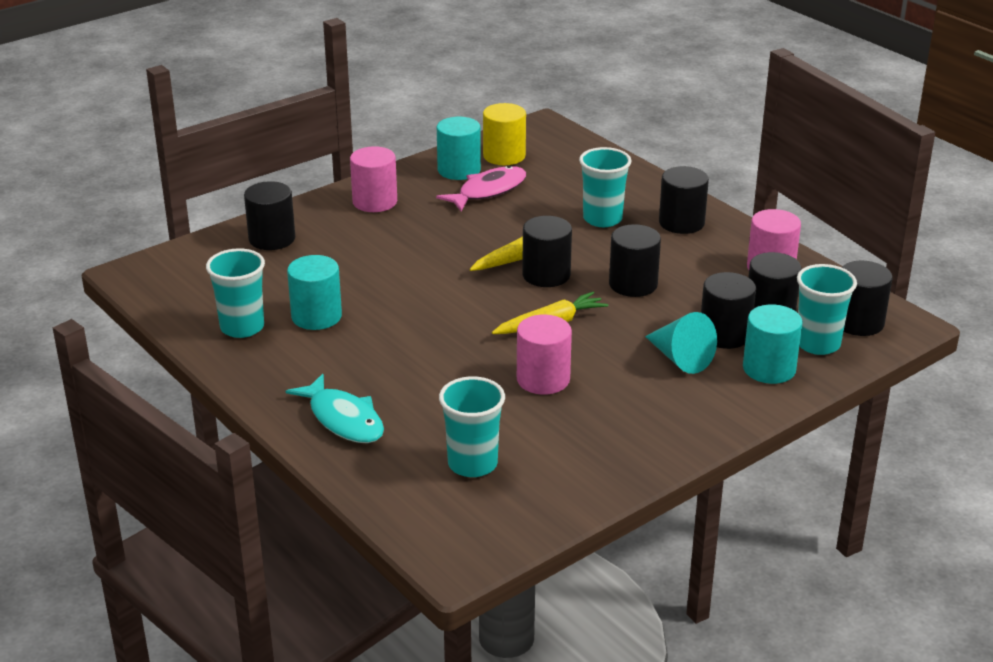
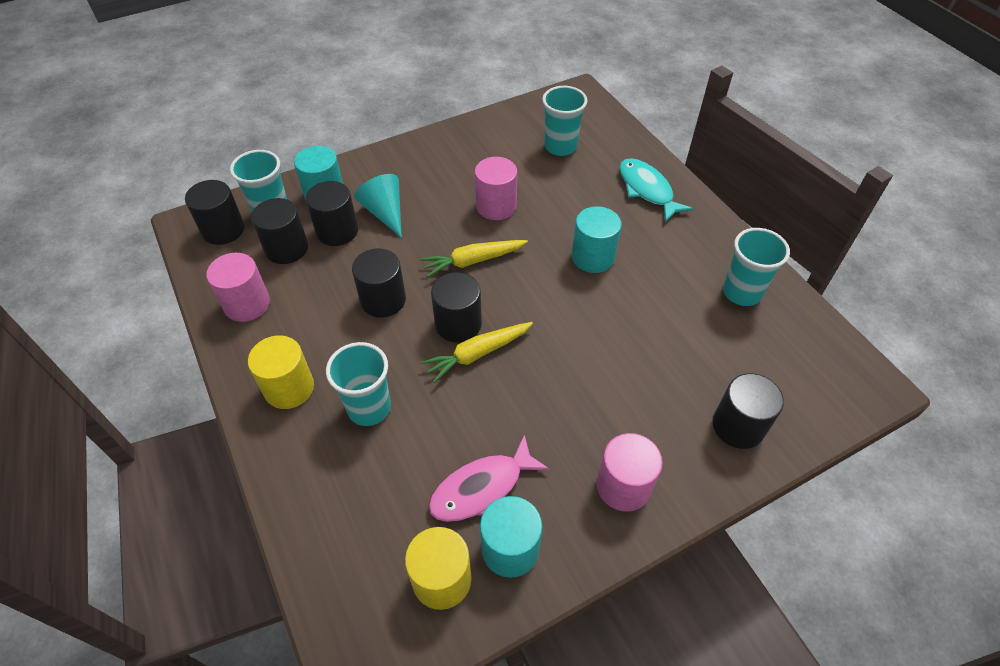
camera: 170 degrees left, 20 degrees up
turquoise cylinder [287,255,342,330] -> turquoise cylinder moved to [572,206,622,273]
black cylinder [659,166,709,234] -> yellow cylinder [248,335,314,409]

